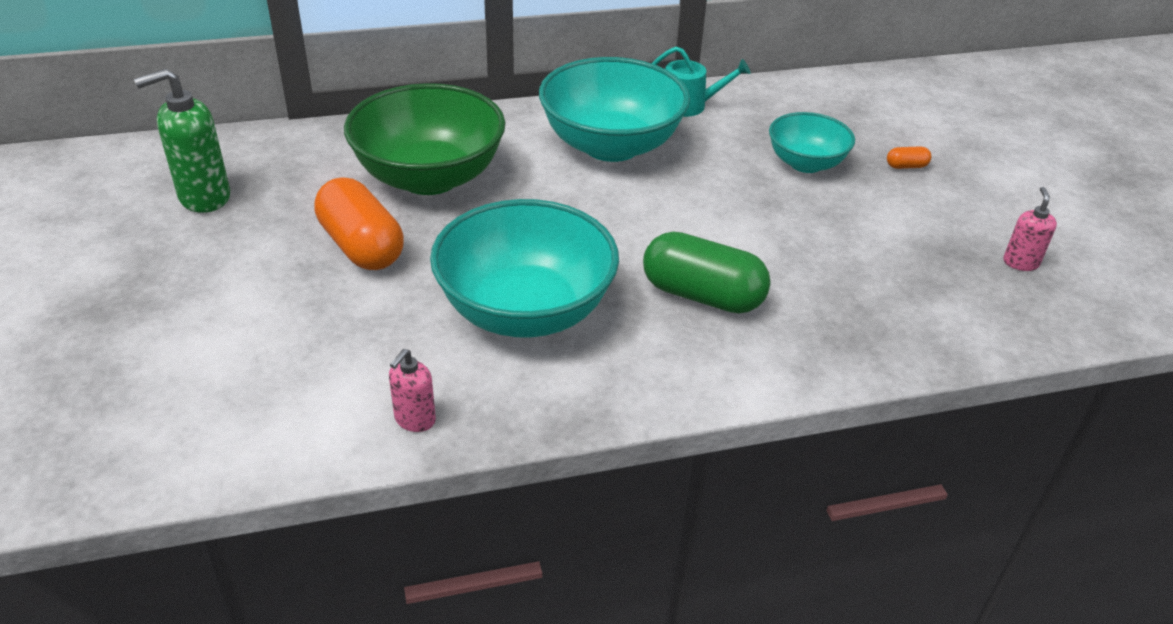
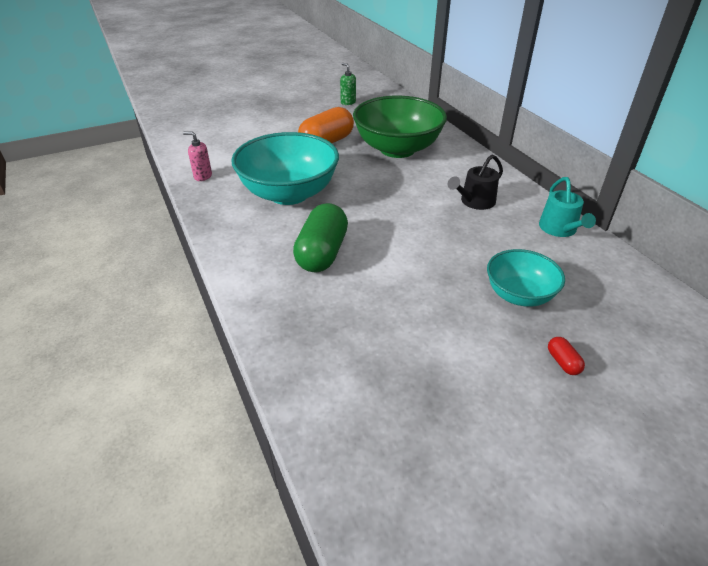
camera: 80 degrees right, 0 degrees up
green soap dispenser [134,68,230,213] -> green soap dispenser [340,63,356,105], size x0.55
turquoise bowl [539,57,690,162] -> black watering can [448,155,503,210]
orange capsule [887,147,931,169] -> red capsule [548,337,585,375]
pink soap dispenser [1003,187,1057,271] -> none

